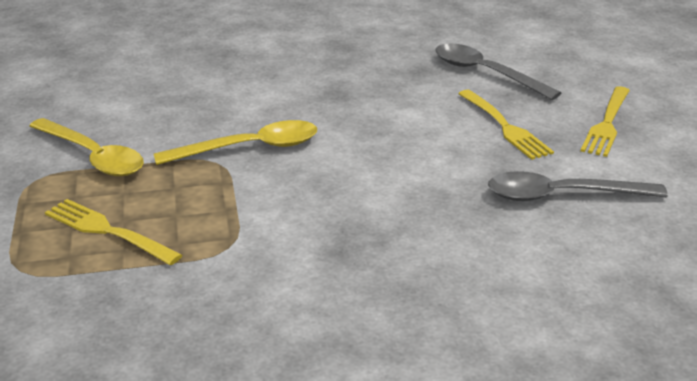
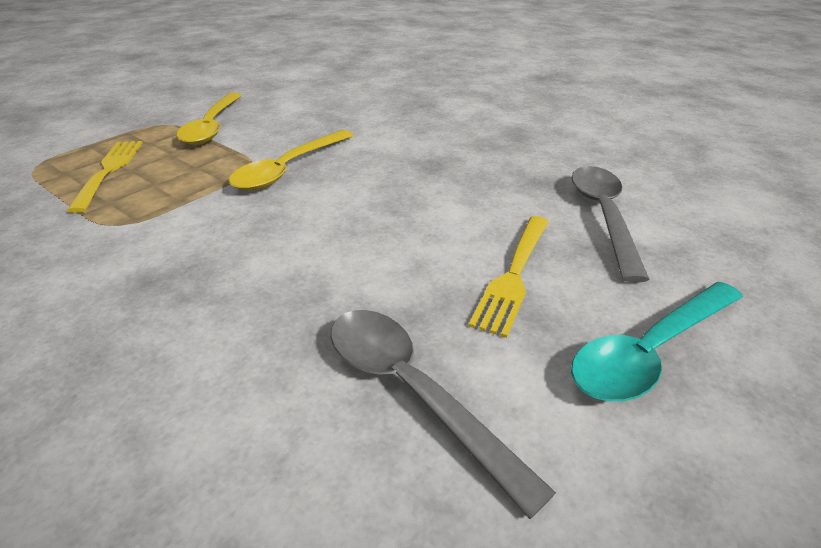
camera: 50 degrees right, 5 degrees up
yellow spoon [153,120,317,165] -> yellow spoon turned 90 degrees clockwise [229,130,354,190]
yellow fork [581,86,630,157] -> turquoise spoon [571,282,743,402]

